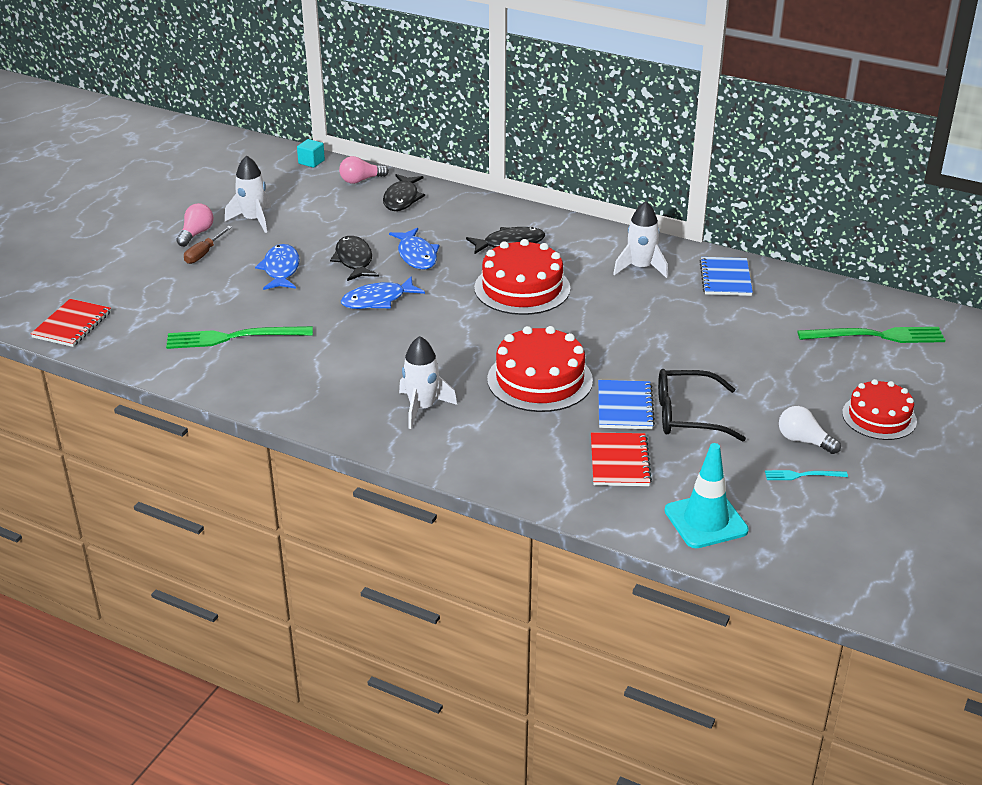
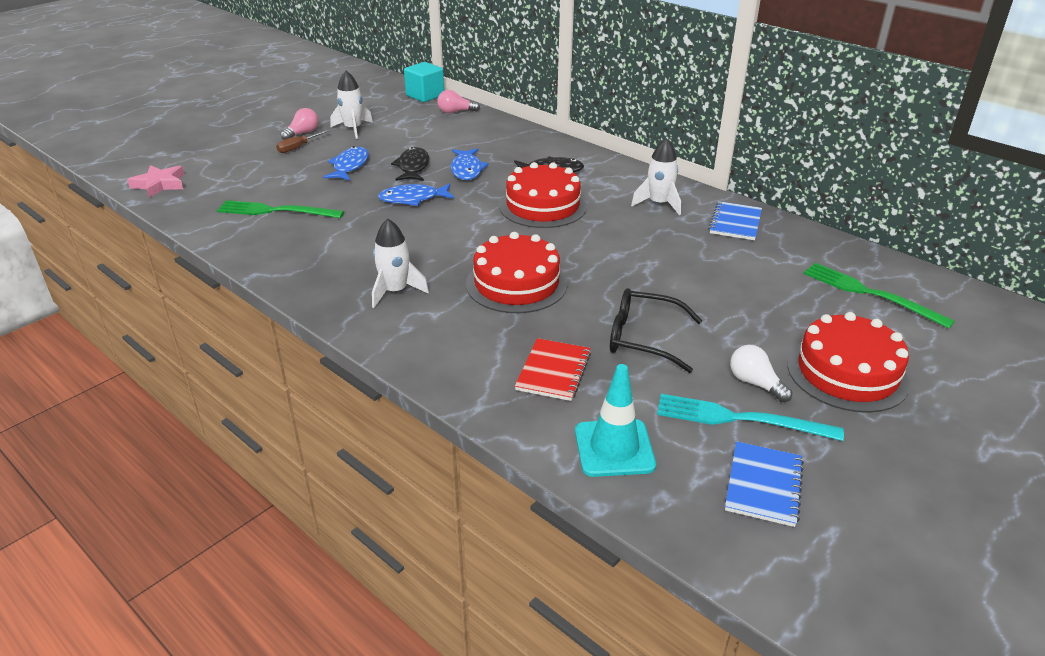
camera: 15 degrees right, 0 degrees up
red notebook [31,299,111,347] -> pink star [127,165,184,198]
turquoise cube [297,139,325,168] -> turquoise cube [404,62,444,102], size x1.76
black fish [383,174,425,211] -> none
blue notebook [598,380,655,429] -> blue notebook moved to [725,441,804,527]
turquoise fork [765,470,848,480] -> turquoise fork [657,394,844,441], size x2.03
green fork [797,327,945,343] -> green fork turned 150 degrees counterclockwise [803,263,955,329]
red cake [842,379,917,440] -> red cake [787,312,911,413], size x1.50

